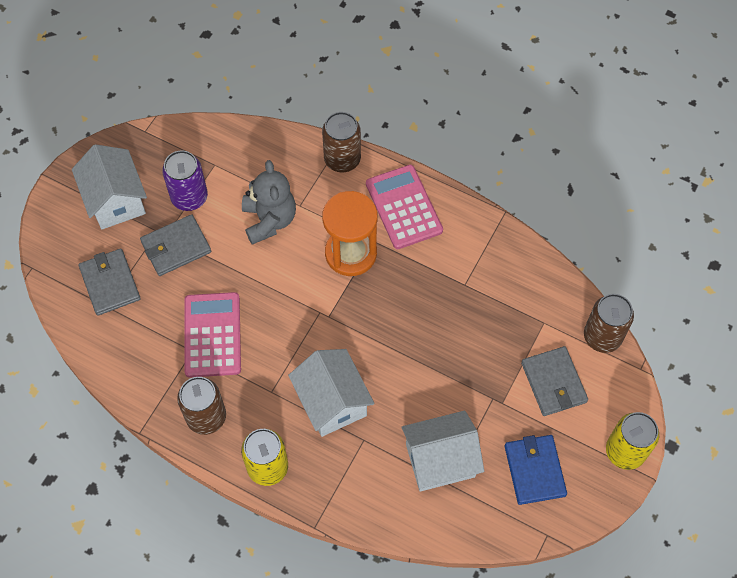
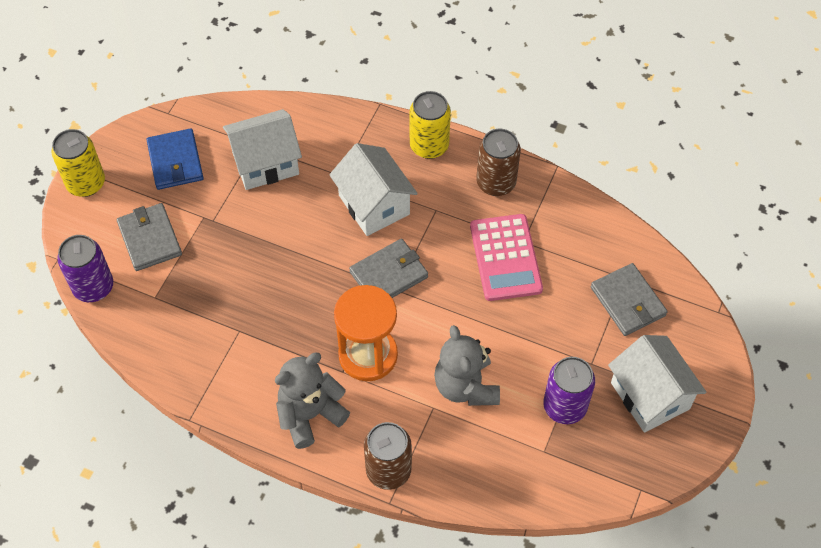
camera: 175 degrees right, 5 degrees down
grey wallet [140,214,211,276] -> grey wallet moved to [349,239,428,298]
pink calculator [366,165,443,249] -> grey teddy bear [275,353,350,449]
brown can [584,294,634,353] -> purple can [57,235,113,302]

